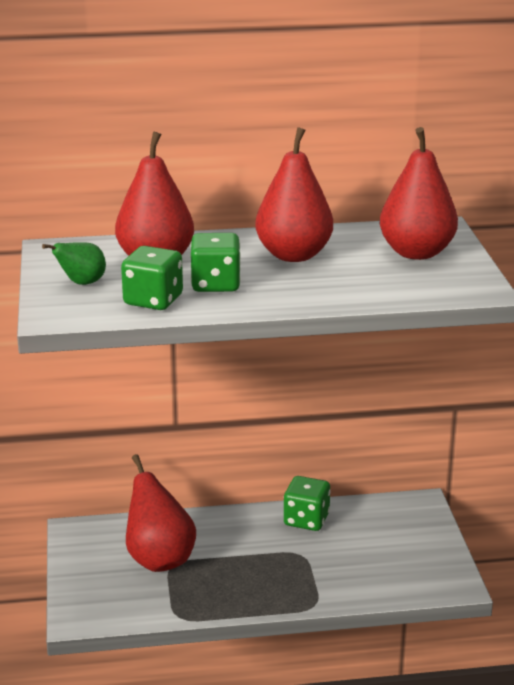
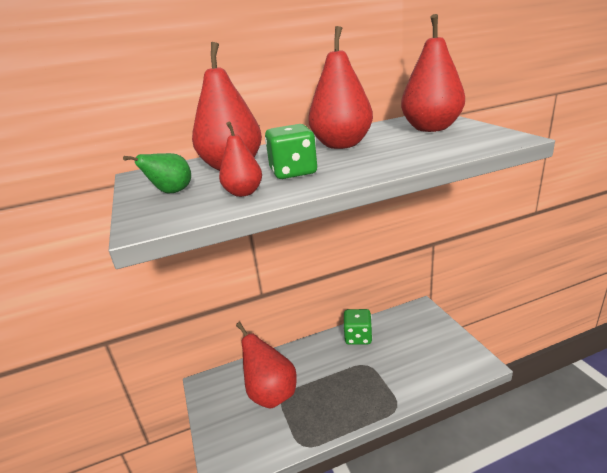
camera: 10 degrees left, 0 degrees up
green dice [121,246,183,310] -> red pear [219,121,262,197]

